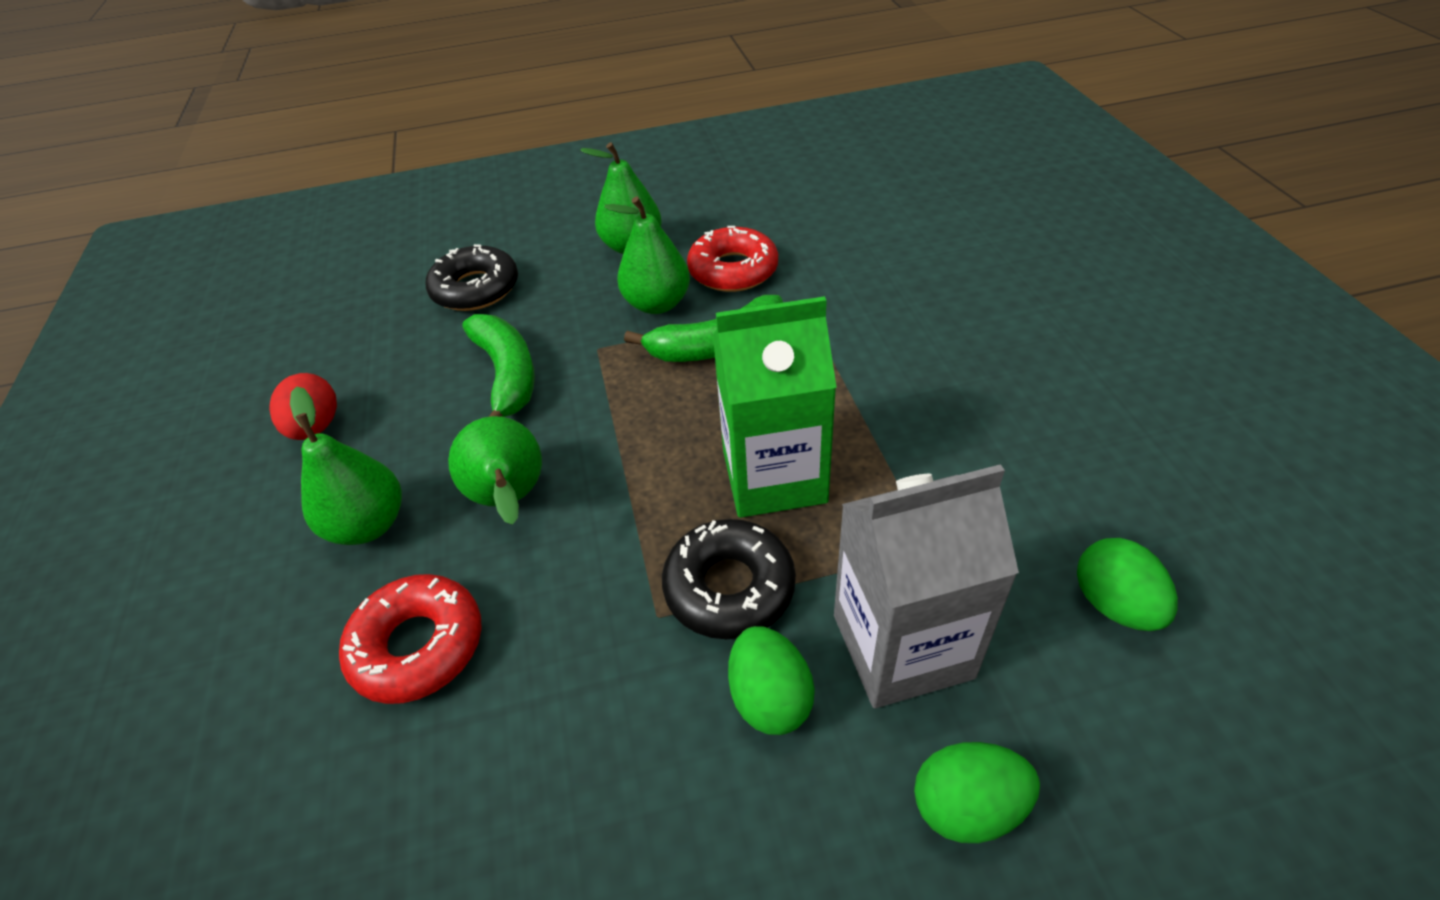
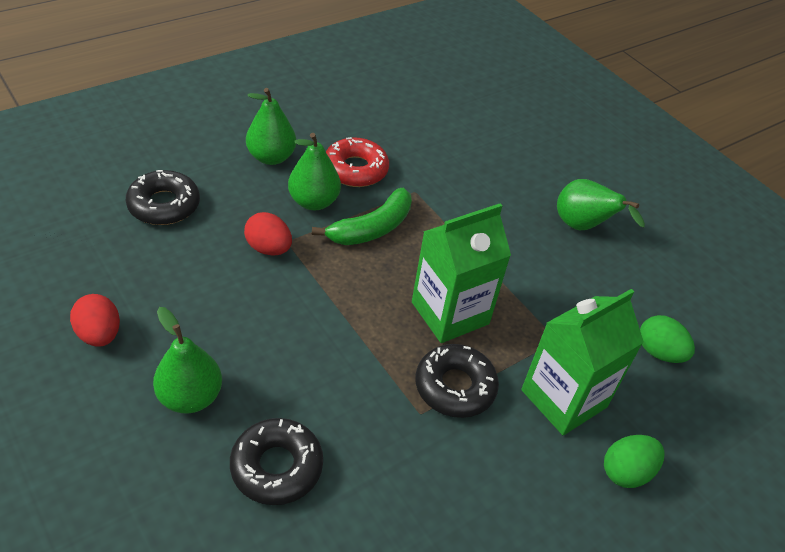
camera: 30 degrees left, 0 degrees up
red donut [339,574,482,704] -> black donut [230,418,323,505]
green pear [448,416,542,525] -> green pear moved to [557,179,645,231]
green banana [462,314,535,417] -> none
green egg [728,626,815,735] -> none
grey carton [834,464,1019,708] -> green carton [521,289,644,435]
none -> red egg [244,212,292,256]

